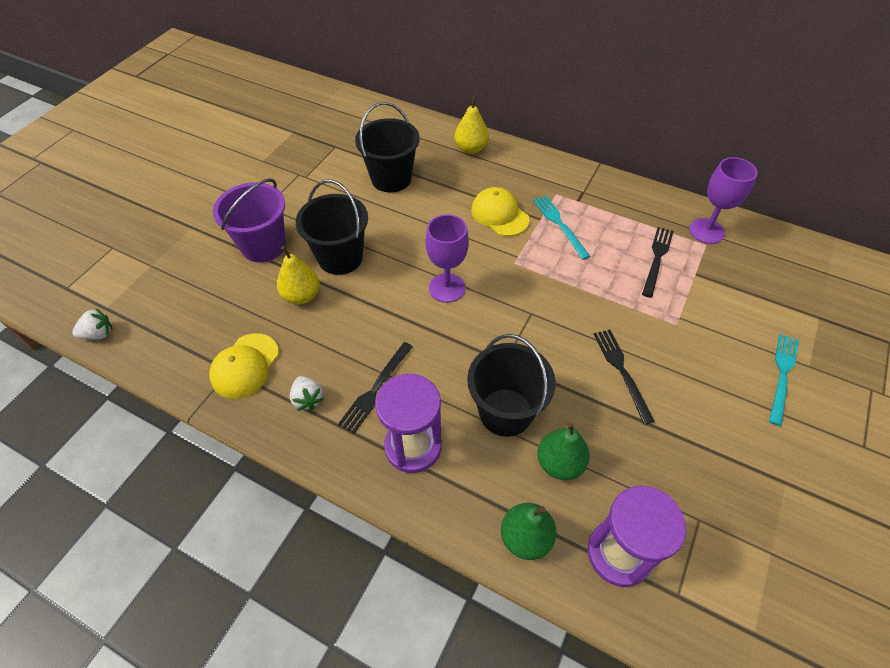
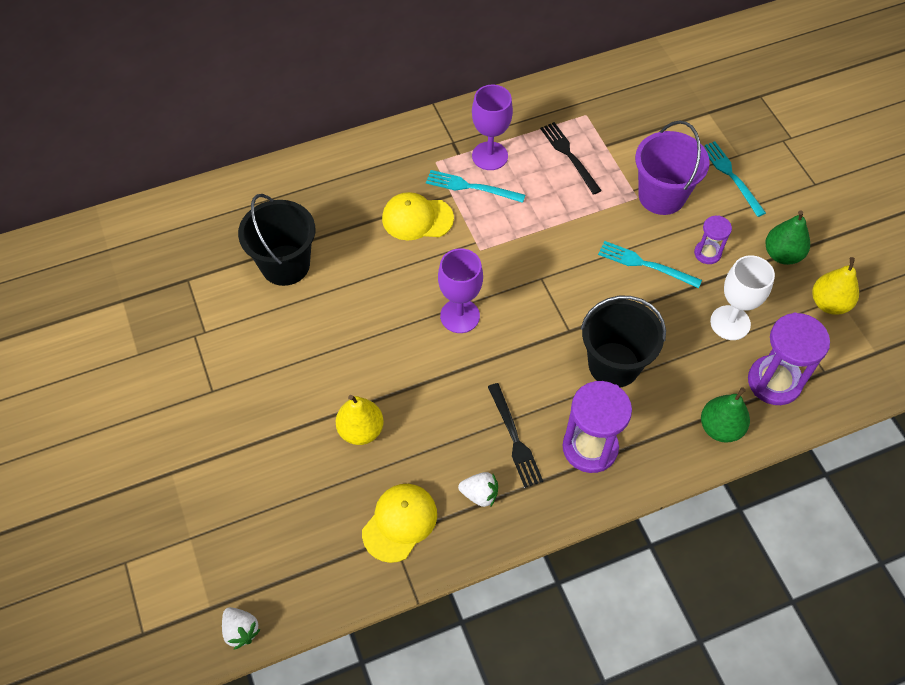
camera: 50 degrees left, 5 degrees up
white strawberry [72,308,113,340] -> white strawberry turned 120 degrees clockwise [222,607,261,649]
yellow cap [209,333,279,399] -> yellow cap turned 120 degrees counterclockwise [362,484,437,563]
purple bucket [213,178,286,262] -> purple bucket moved to [635,121,710,215]
black bucket [296,179,368,275] -> none
yellow pear [455,96,489,154] -> yellow pear moved to [813,257,859,315]
green pear [538,422,590,480] -> green pear moved to [765,210,810,265]
black fork [594,329,655,425] -> turquoise fork [598,241,702,288]
purple goblet [689,157,758,244] -> purple goblet moved to [472,85,513,170]
none -> purple hourglass [694,215,732,264]
none -> white goblet [710,256,775,340]

